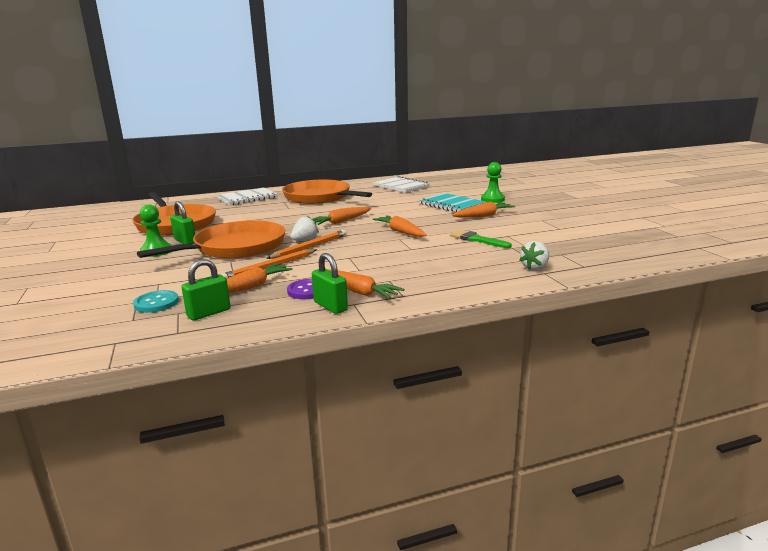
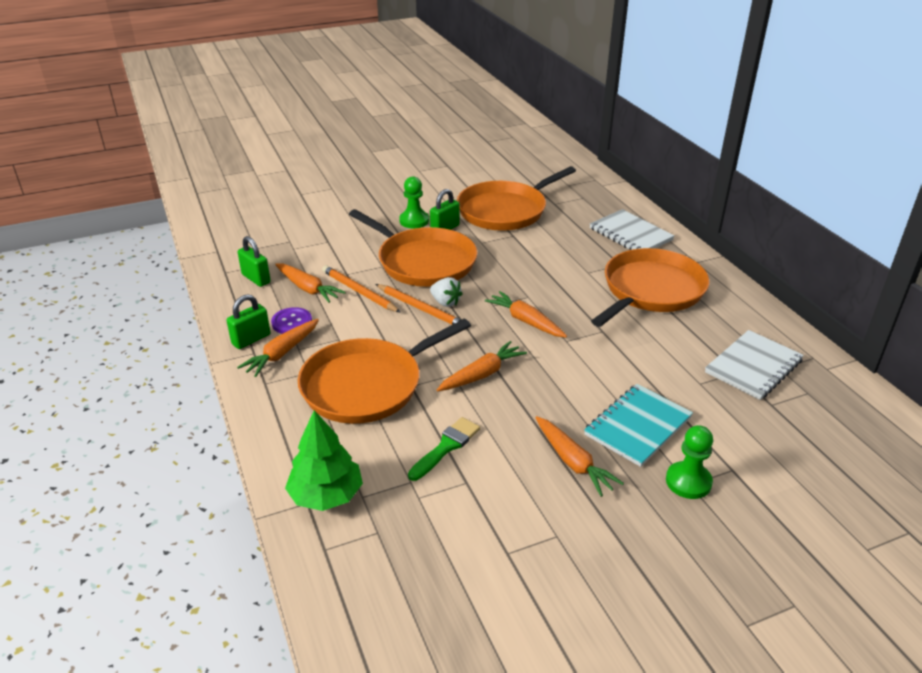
camera: 85 degrees right, 15 degrees up
turquoise button [133,290,179,313] -> none
white strawberry [519,241,549,270] -> green tree [285,410,363,511]
none -> orange pan [298,319,471,424]

